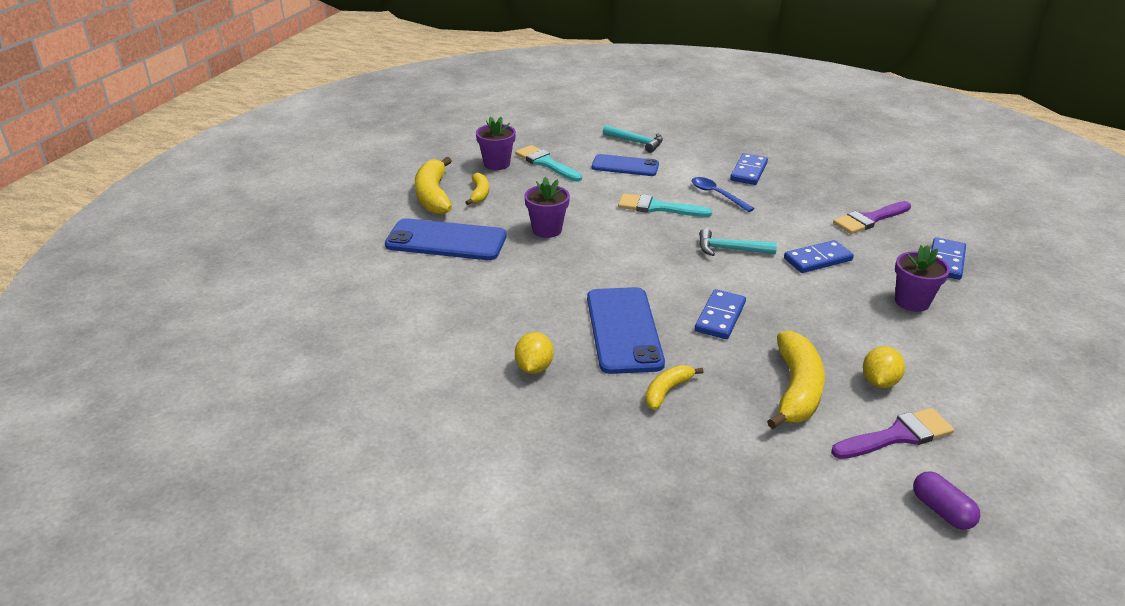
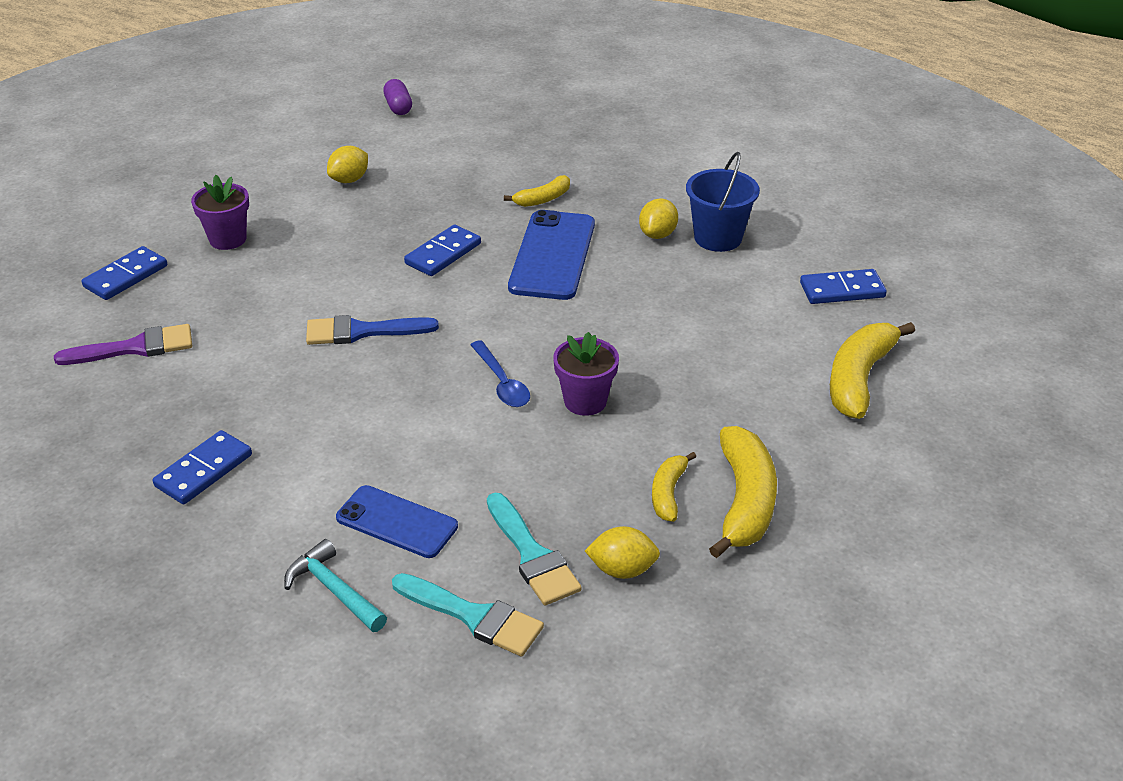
camera: 165 degrees left, 5 degrees up
blue phone [385,218,507,260] -> none
purple flower pot [476,116,516,170] -> yellow lemon [585,526,660,579]
turquoise brush [618,193,712,217] -> turquoise brush moved to [392,573,544,656]
blue spoon [692,177,755,212] -> blue spoon moved to [470,340,530,407]
turquoise hammer [699,228,777,256] -> blue brush [306,315,439,345]
yellow banana [767,331,825,429] -> yellow banana moved to [830,322,915,419]
blue domino [784,240,854,273] -> blue domino moved to [800,269,887,304]
purple brush [831,408,954,459] -> none
none -> blue bucket [686,152,760,252]

